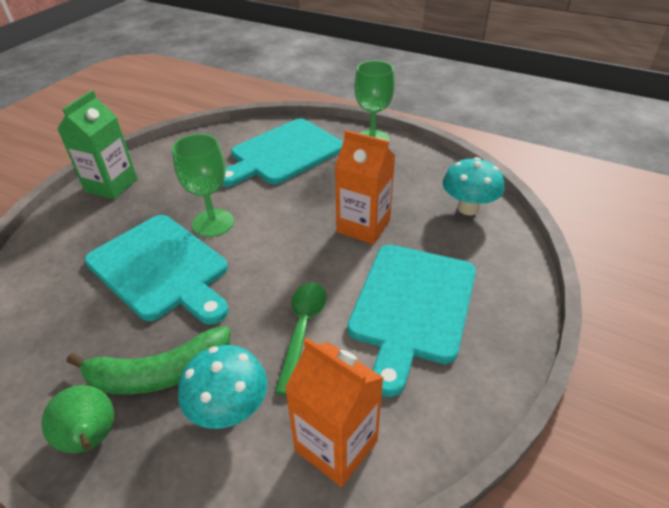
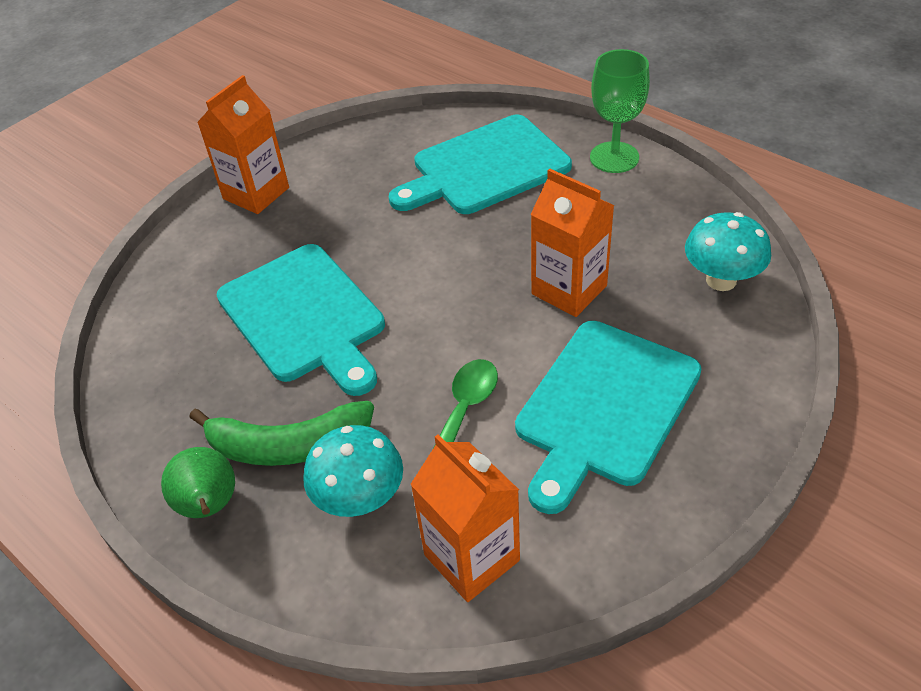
camera: 15 degrees right, 5 degrees up
green carton [57,90,137,199] -> orange carton [197,75,289,214]
green goblet [172,134,234,237] -> none

